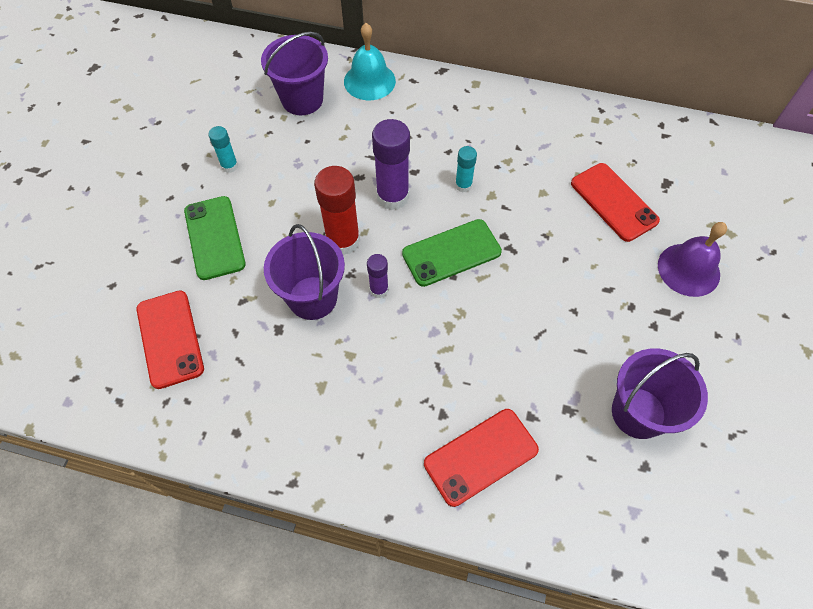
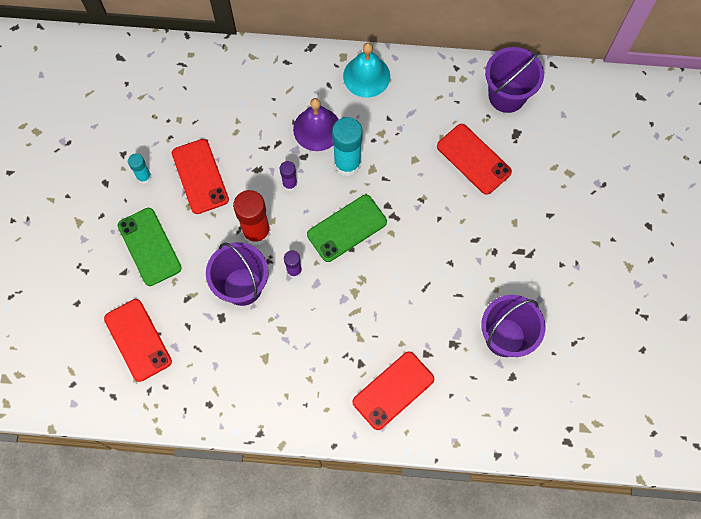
camera: 10 degrees left, 10 degrees up
purple bucket [261,32,328,115] -> purple bucket moved to [485,47,544,113]
turquoise bell [344,23,396,100] -> turquoise bell moved to [343,43,390,98]
purple glue stick [372,119,410,210] -> purple glue stick [280,161,297,191], size x0.53
turquoise glue stick [455,146,477,192] -> turquoise glue stick [332,117,363,176], size x1.87
purple bell [658,222,727,297] -> purple bell moved to [293,98,339,151]
none -> red phone [172,139,229,214]

